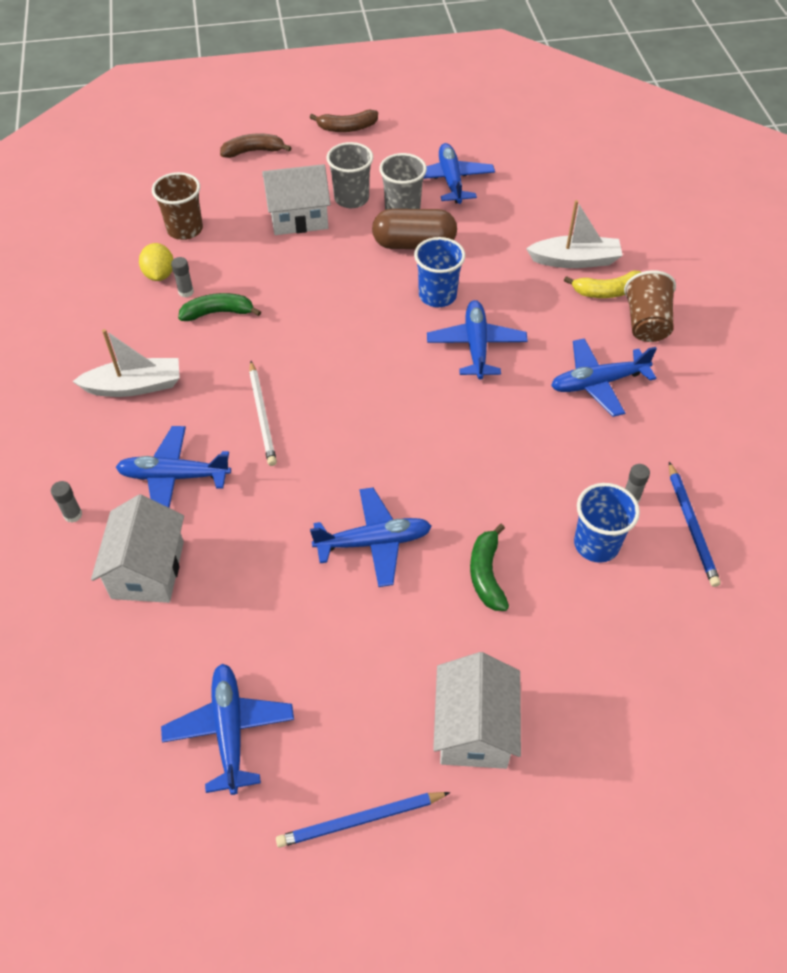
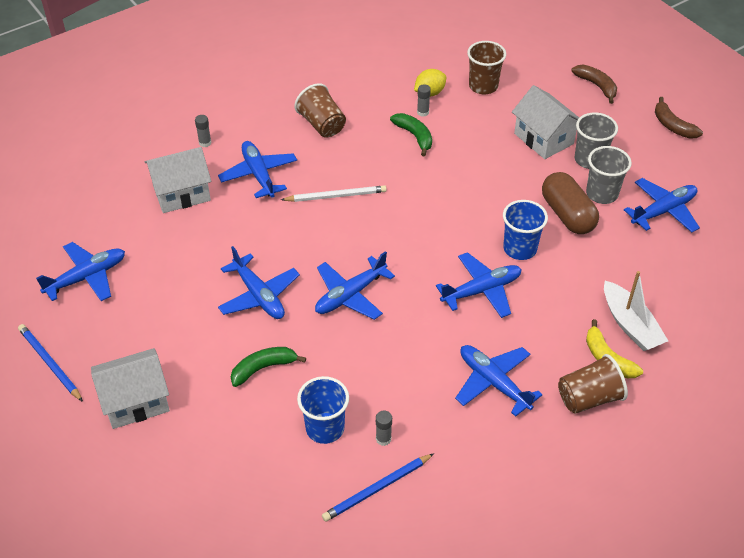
camera: 65 degrees right, 5 degrees down
white boat [72,329,180,397] -> brown cup [294,83,346,138]
white pencil [249,361,277,466] -> white pencil turned 150 degrees counterclockwise [281,185,387,202]
none -> blue plane [315,251,395,320]

